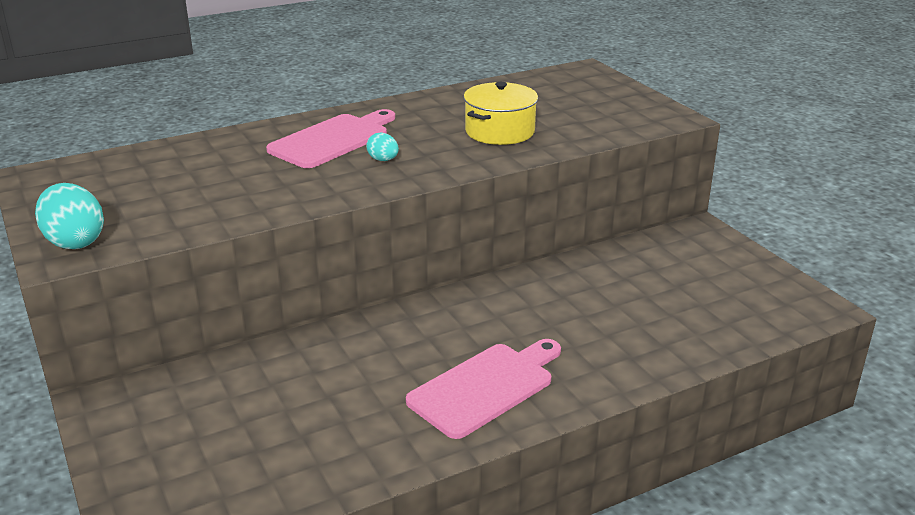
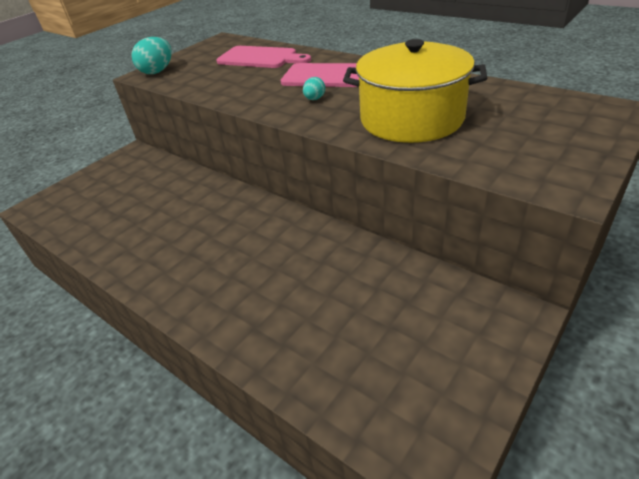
camera: 70 degrees right, 10 degrees up
pink cutting board [406,339,561,439] -> pink cutting board moved to [216,46,311,68]
yellow pot [464,82,538,145] -> yellow pot [343,39,487,143], size x1.62

